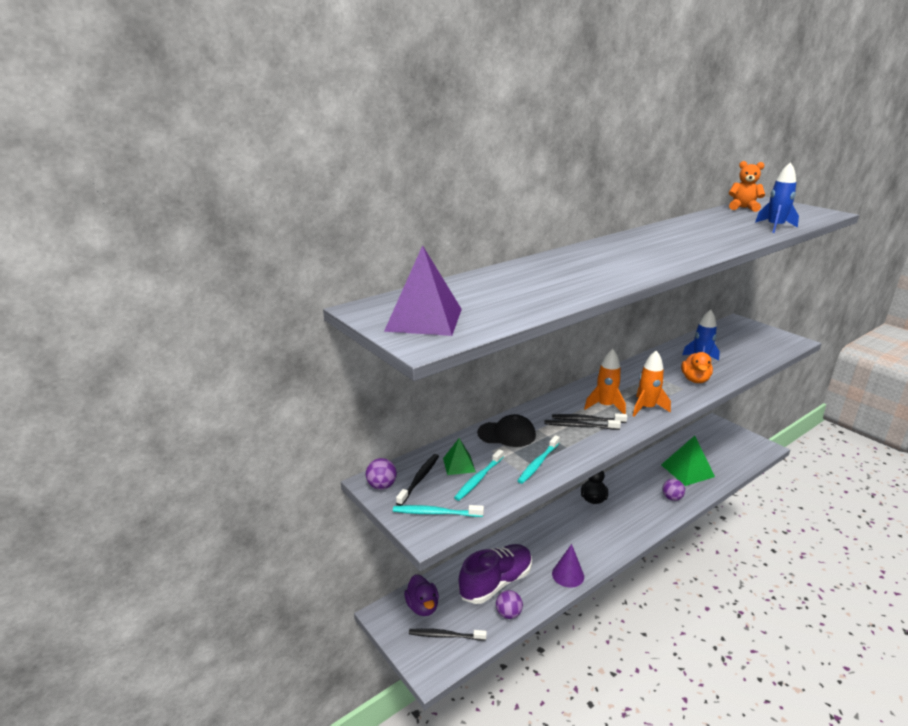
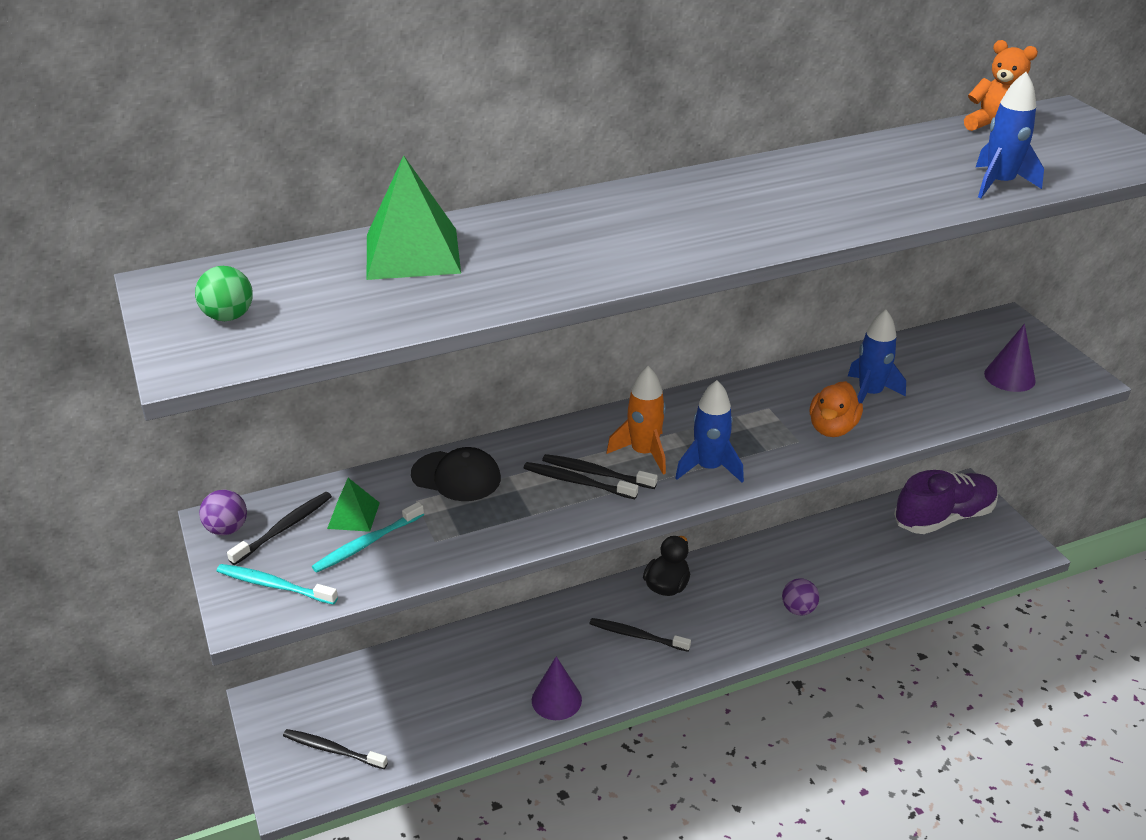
camera: 15 degrees right, 10 degrees up
purple pyramid [384,245,462,336] -> green ball [195,266,253,321]
purple duck [404,574,439,616] -> none
purple shoe [458,544,532,604] -> purple shoe moved to [894,470,998,534]
purple ball [496,590,523,619] -> none
turquoise toothbrush [517,435,560,484] -> none
orange rocket [633,350,671,417] -> blue rocket [675,380,744,483]
green pyramid [661,436,715,486] -> green pyramid moved to [367,155,461,280]
none -> black toothbrush [590,618,691,652]
none -> purple cone [984,324,1036,392]

